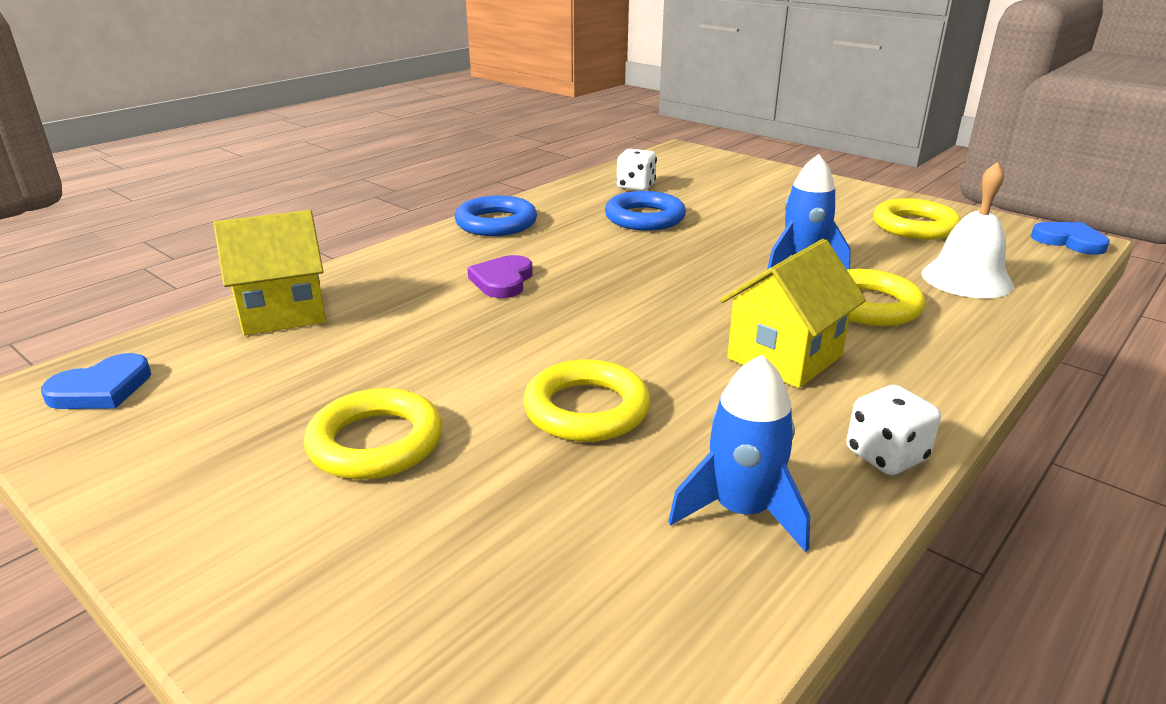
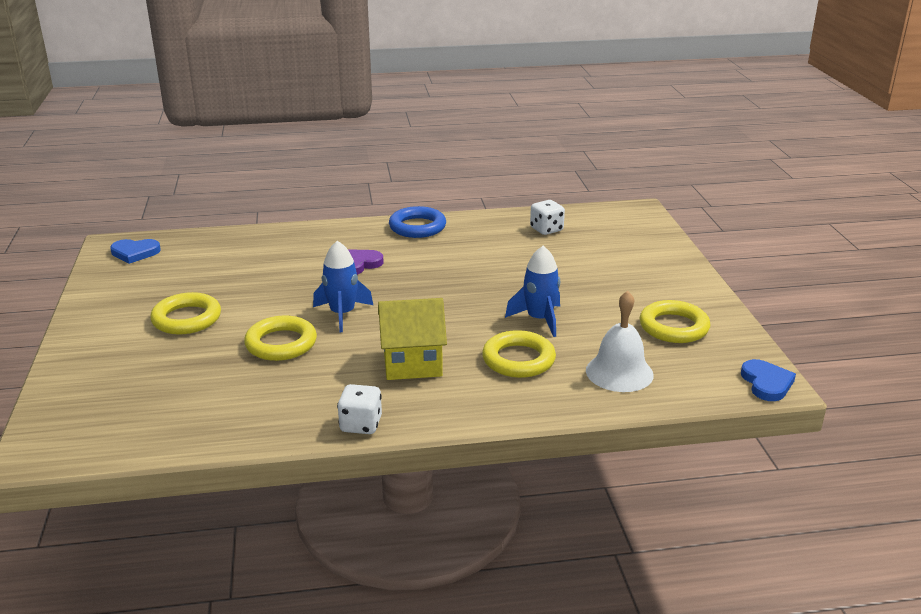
camera: 40 degrees right, 0 degrees up
yellow house [214,210,326,335] -> none
blue ring [605,191,686,231] -> none
blue rocket [668,354,810,552] -> blue rocket moved to [313,241,373,332]

